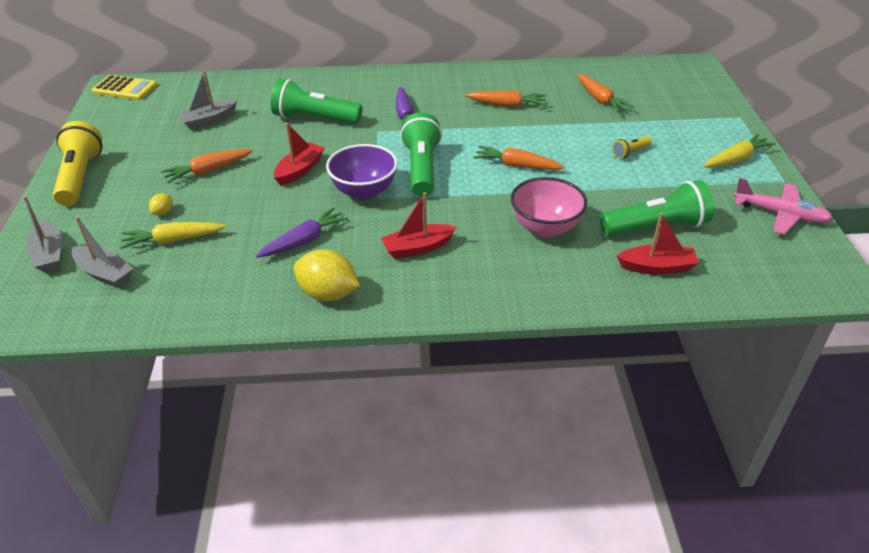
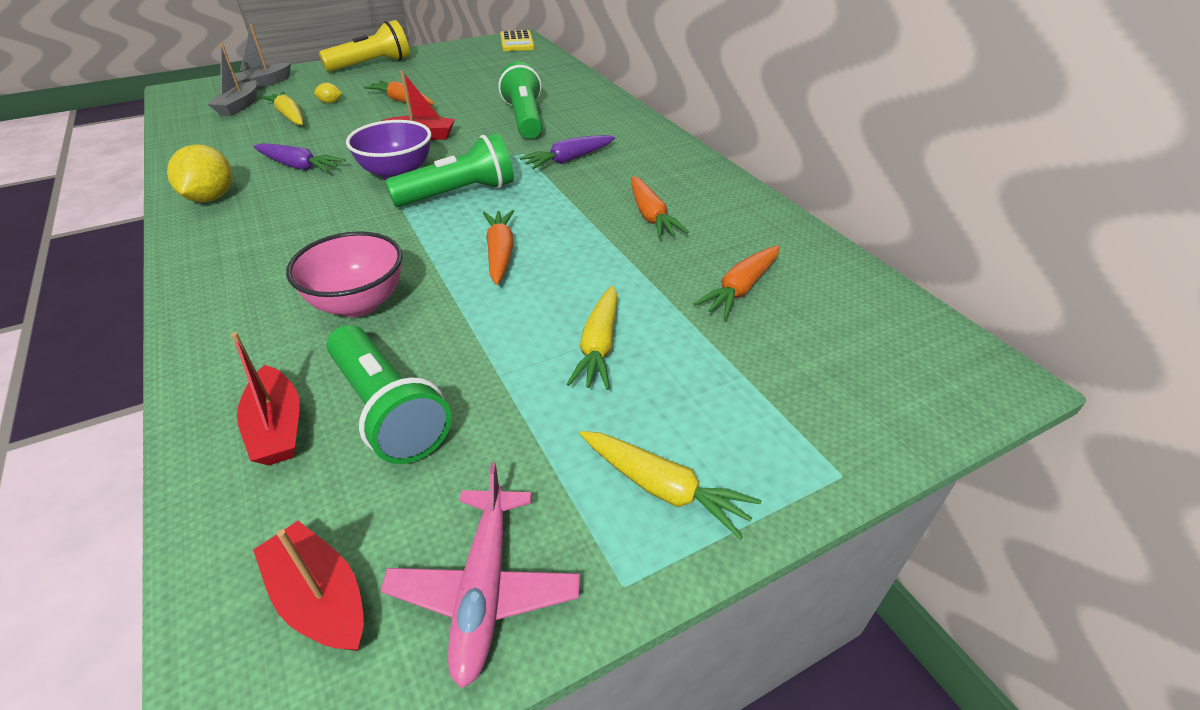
camera: 65 degrees right, 0 degrees up
grey boat [177,70,237,130] -> none
red boat [381,192,456,259] -> red boat moved to [253,521,364,651]
yellow flashlight [612,136,652,158] -> yellow carrot [567,285,618,390]

